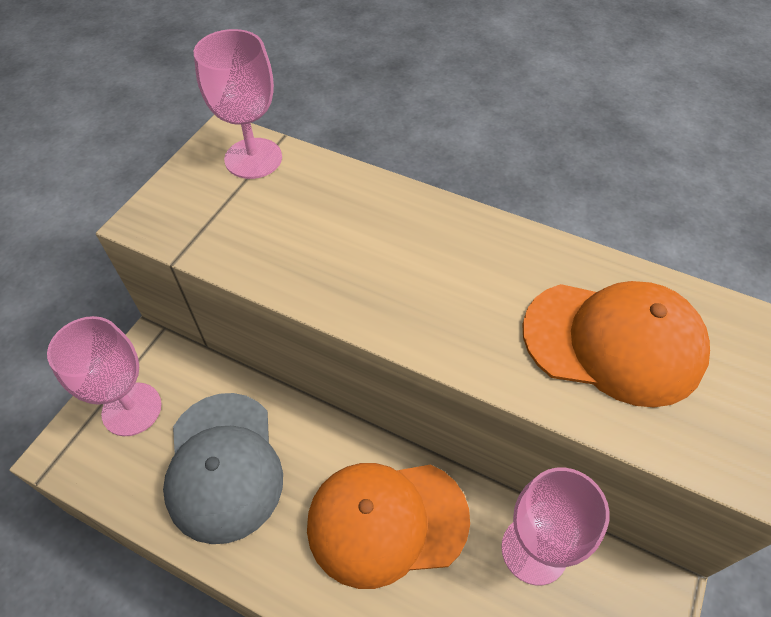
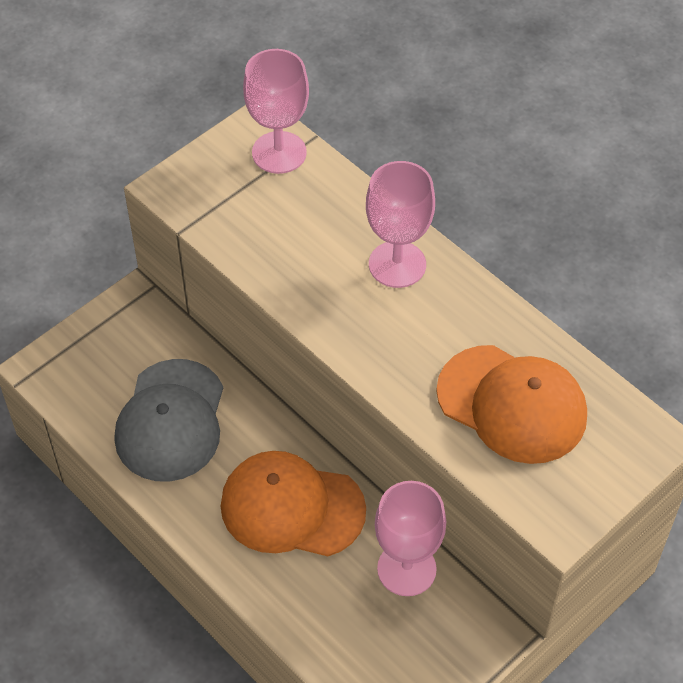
camera: 20 degrees right, 0 degrees up
pink goblet [47,316,161,436] -> pink goblet moved to [366,161,435,288]

